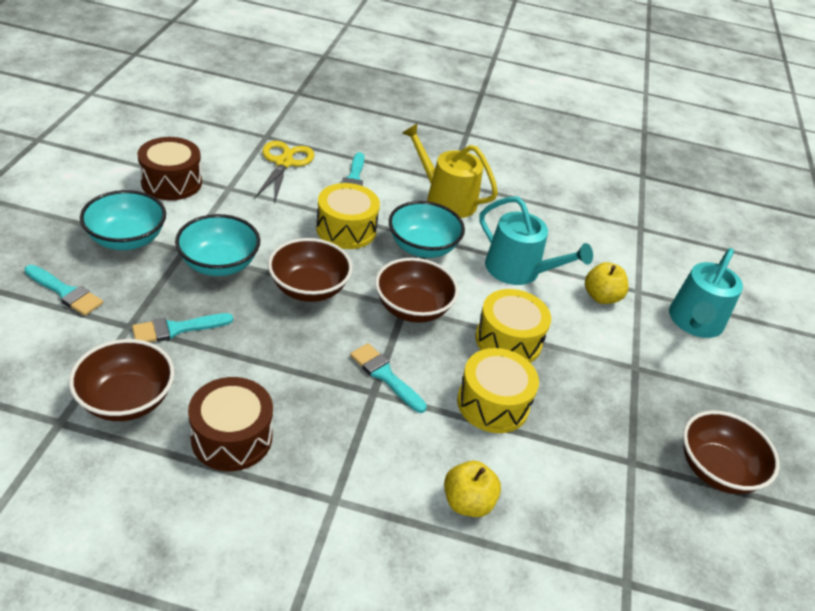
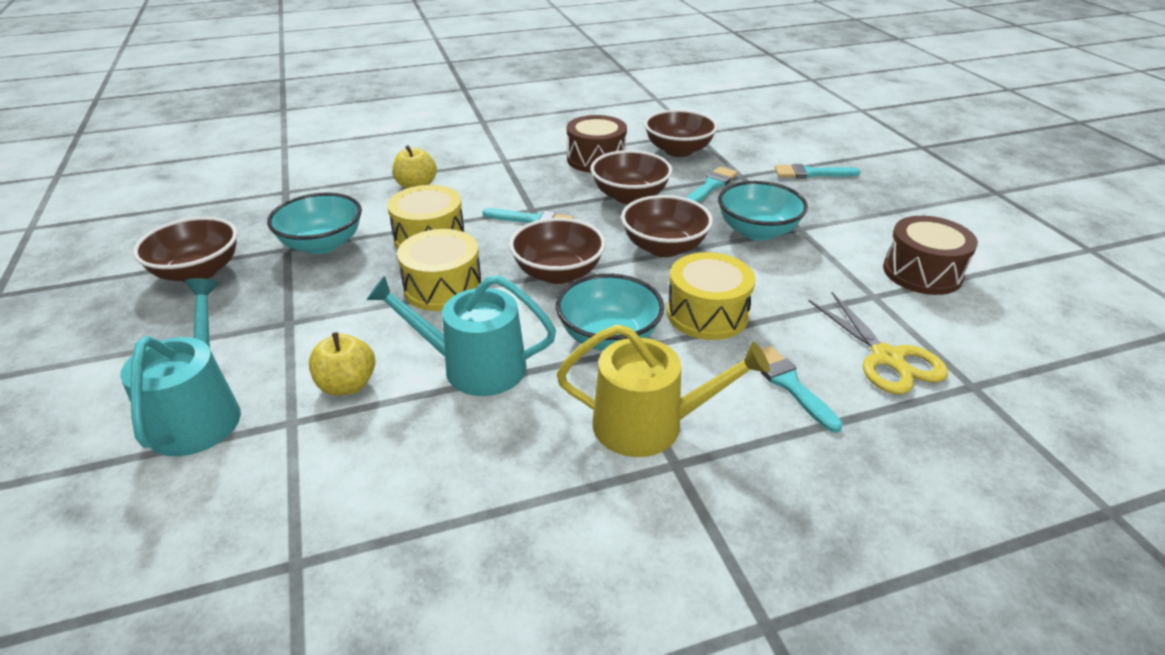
camera: 155 degrees right, 5 degrees down
turquoise bowl [80,190,166,250] -> turquoise bowl moved to [267,192,362,254]
none -> brown bowl [591,150,672,204]

